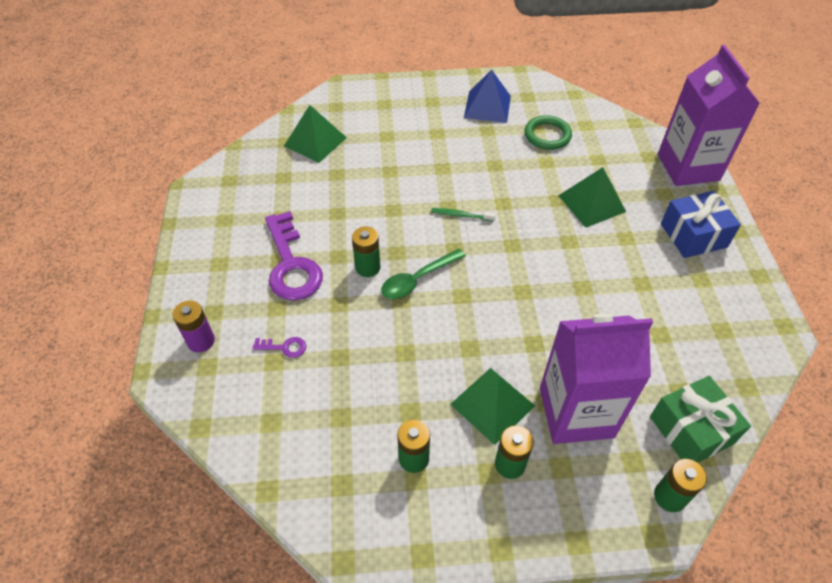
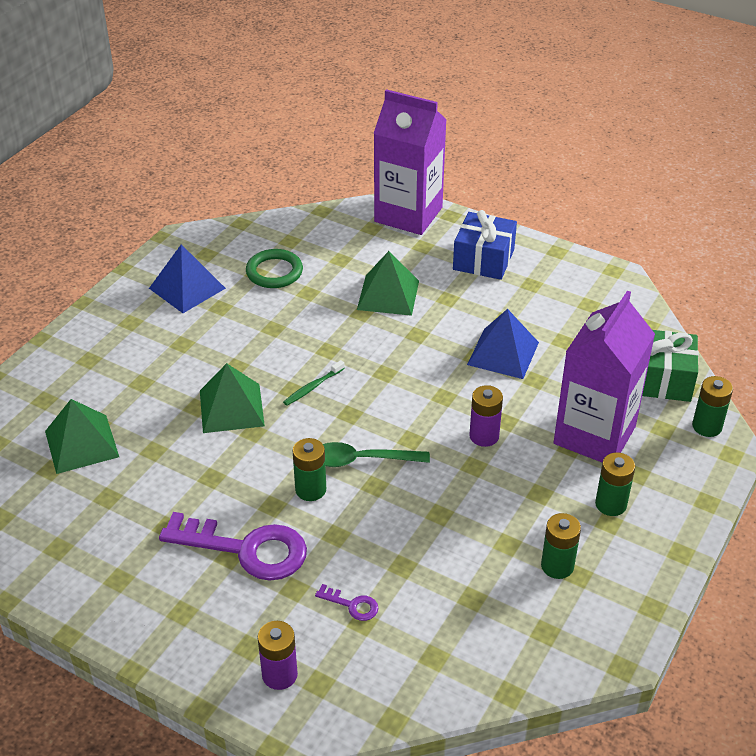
camera: 55 degrees left, 10 degrees down
purple key [253,337,306,358] -> purple key turned 75 degrees clockwise [315,584,378,621]
green spoon [381,249,466,299] -> green spoon turned 90 degrees clockwise [323,442,430,467]
green pyramid [450,368,535,445] -> green pyramid moved to [200,363,265,433]
none -> blue pyramid [467,309,539,379]
none -> purple battery [469,385,503,447]

